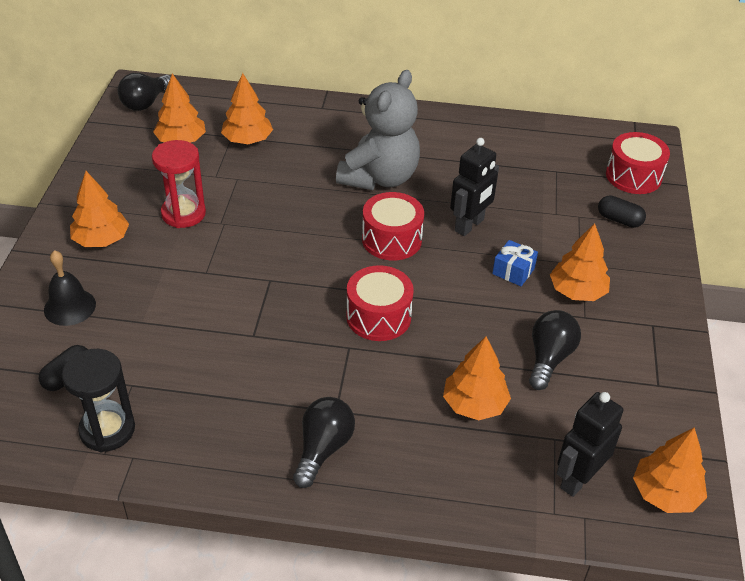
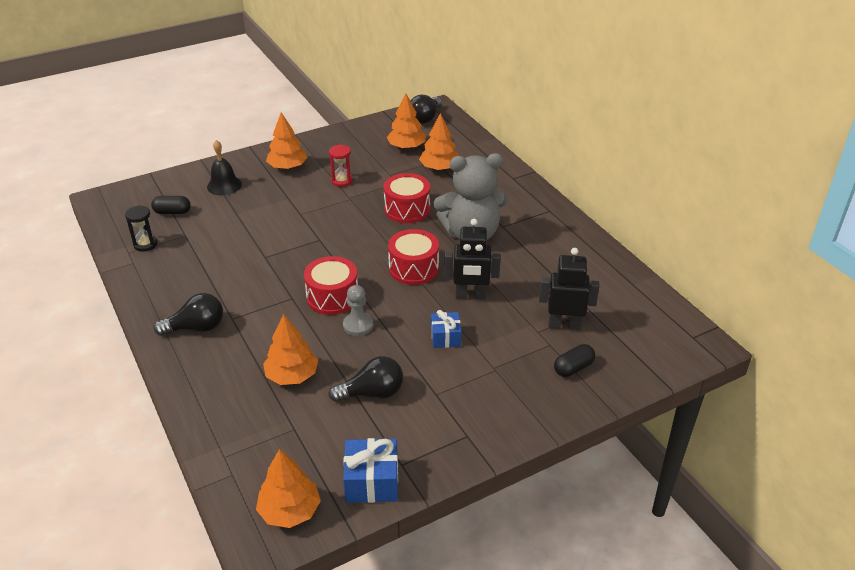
camera: 55 degrees right, 5 degrees down
black hourglass [62,349,135,452] -> black hourglass [125,205,157,252], size x0.64
black light bulb [118,73,171,111] -> black light bulb turned 60 degrees counterclockwise [411,95,442,124]
red hourglass [152,140,206,228] -> red hourglass [329,144,353,187], size x0.64
orange tree [550,223,610,301] -> none
black robot [557,392,623,497] -> black robot moved to [539,248,599,330]
black capsule [598,195,646,228] -> black capsule turned 60 degrees clockwise [554,344,595,377]
red drum [606,132,670,194] -> red drum moved to [384,173,430,223]
none -> grey pawn [343,285,373,336]
none -> blue gift [343,438,398,503]

